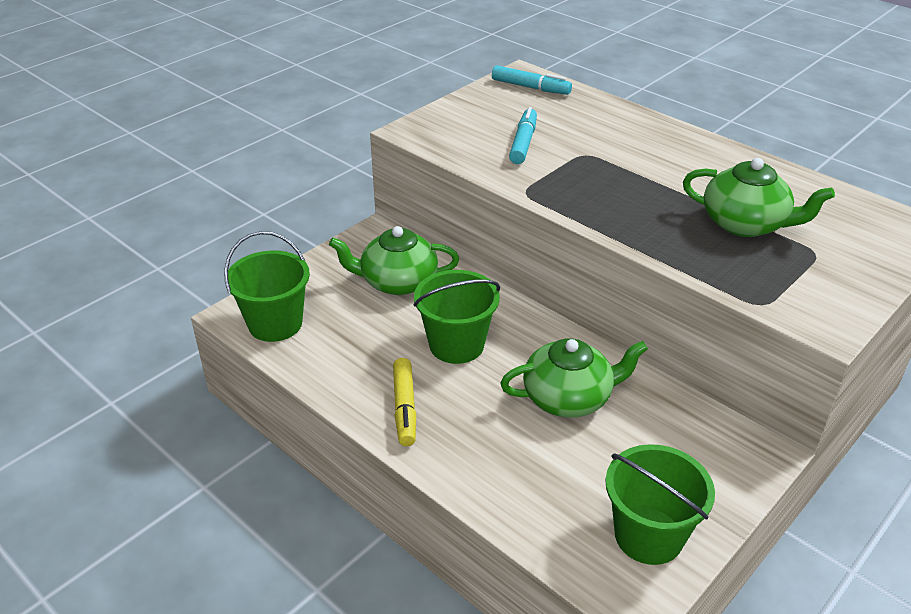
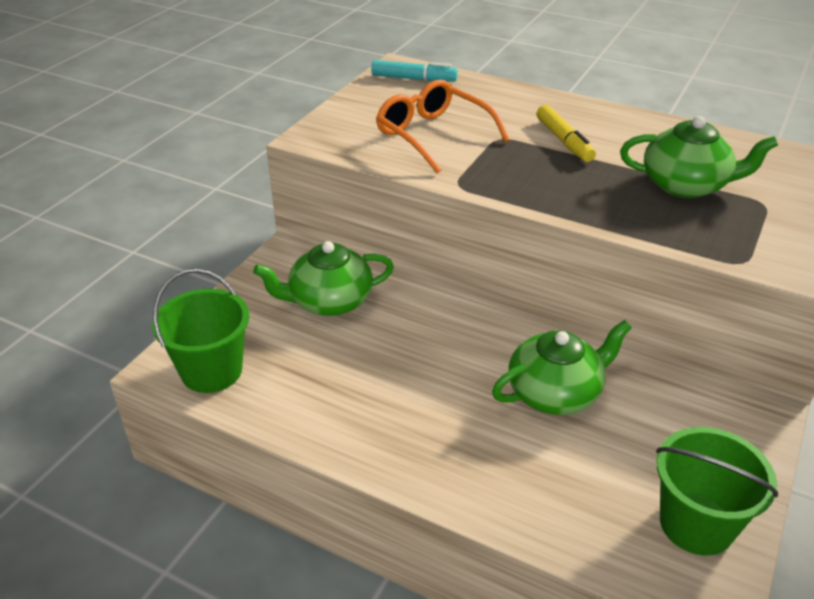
camera: 15 degrees left, 0 degrees up
yellow marker [393,358,416,446] -> yellow marker moved to [537,105,596,162]
green bucket [413,270,500,364] -> none
turquoise marker [509,107,537,164] -> orange glasses [376,79,510,173]

